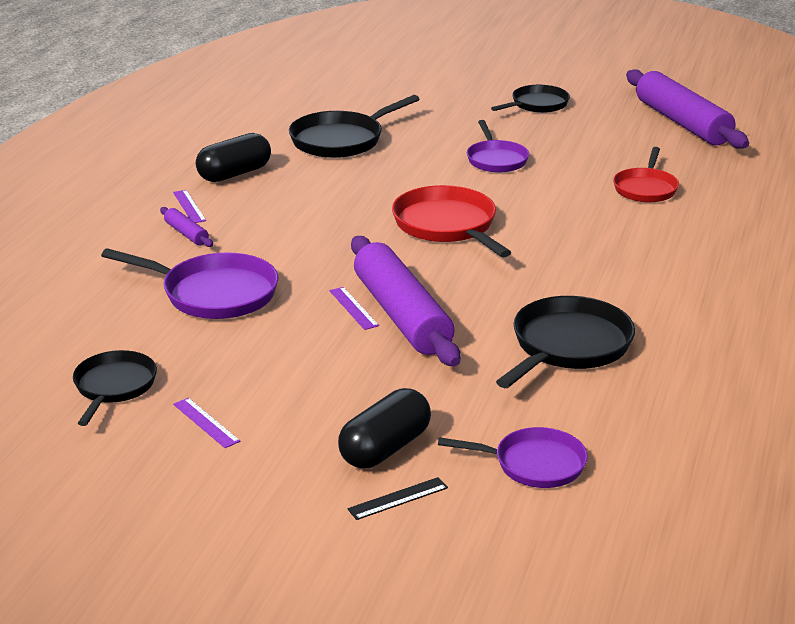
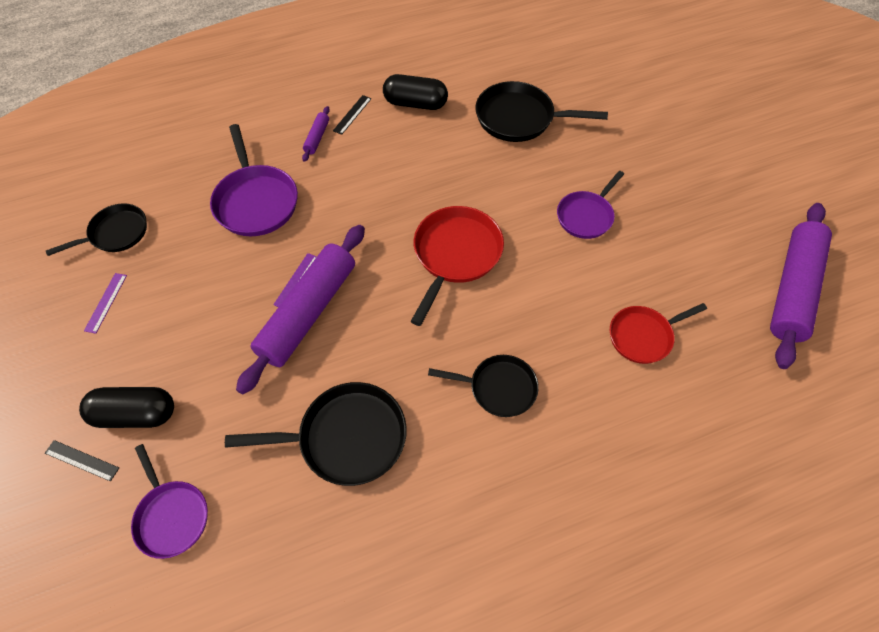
camera: 50 degrees right, 30 degrees up
purple ruler [173,190,206,223] -> black ruler [333,95,371,135]
black pan [491,85,570,113] -> black pan moved to [428,355,539,417]

